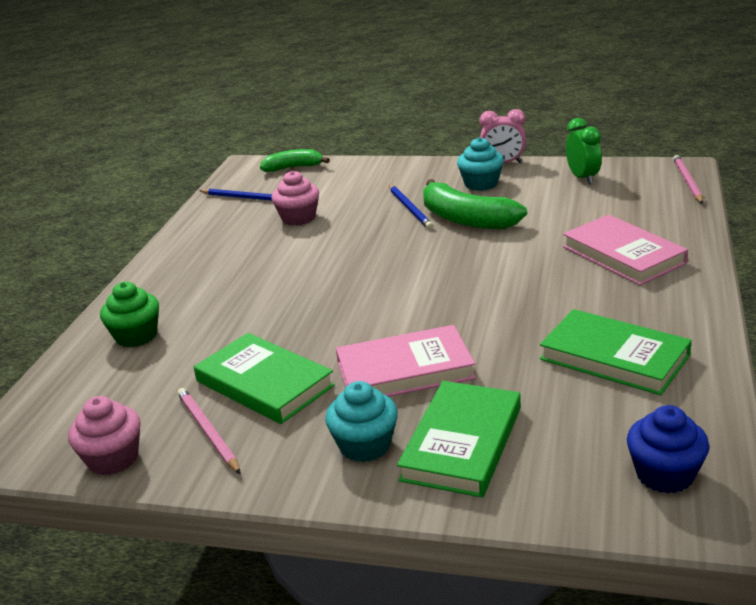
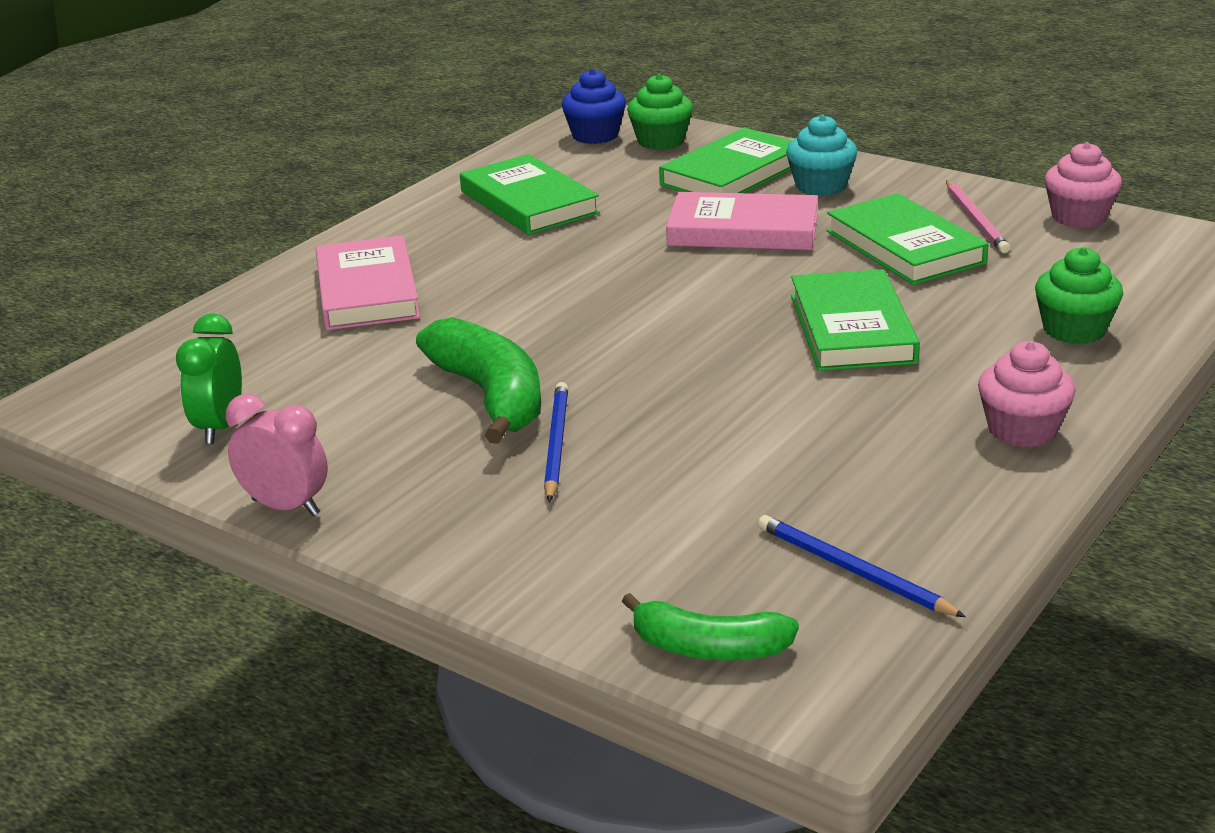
camera: 160 degrees left, 0 degrees up
pink cupcake [272,171,319,226] -> pink cupcake moved to [978,341,1075,447]
turquoise cupcake [457,137,504,191] -> none
pink pencil [673,155,703,204] -> none
none -> green cupcake [627,74,693,150]
none -> green book [791,269,920,371]

